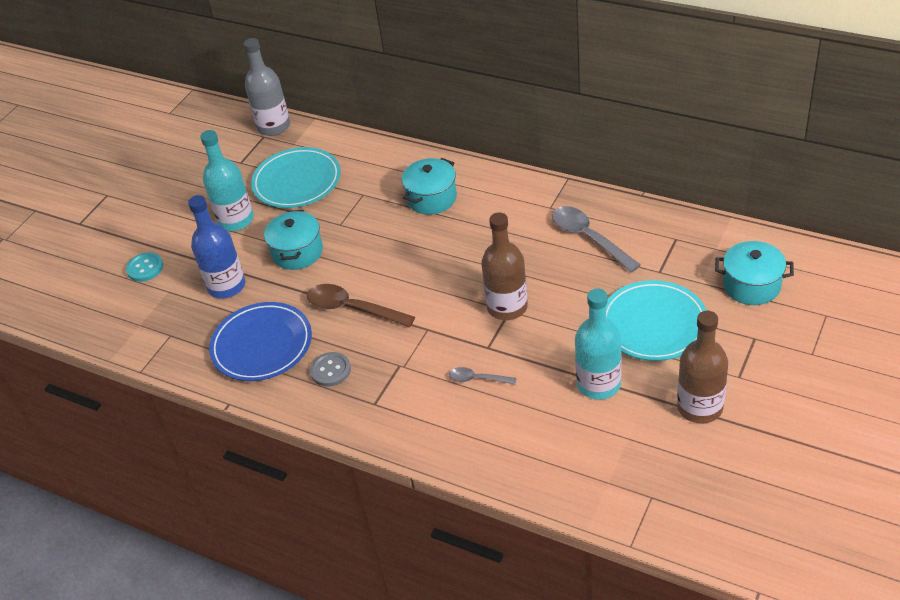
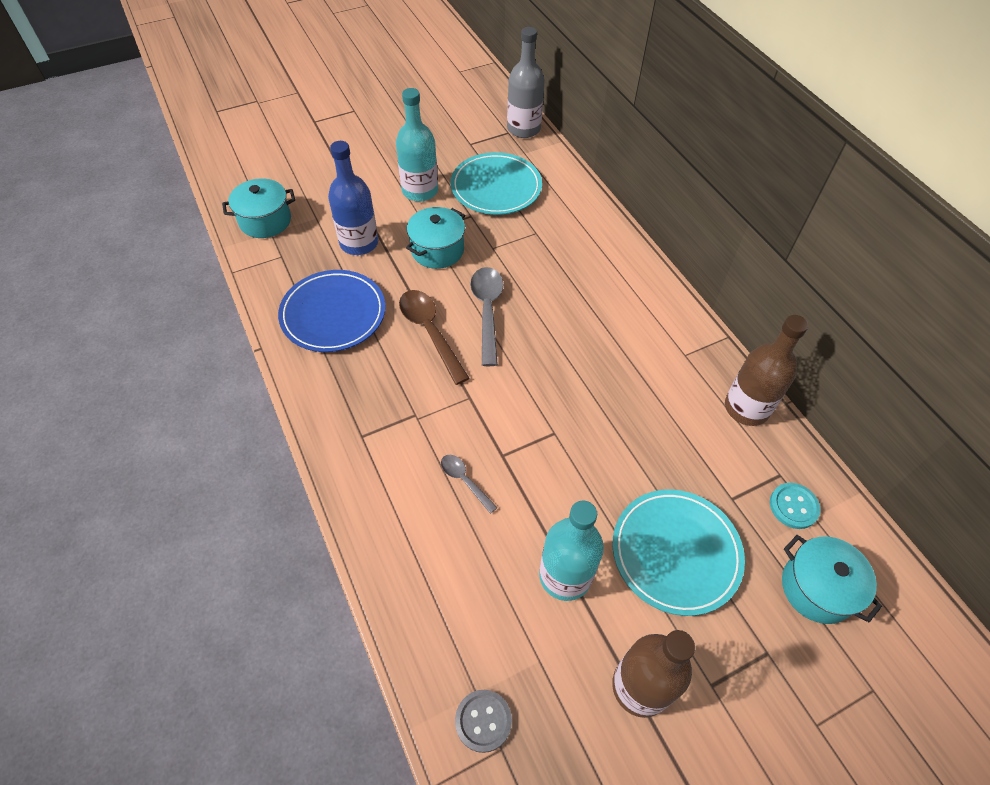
camera: 30 degrees right, 10 degrees up
turquoise button [126,253,163,282] -> turquoise button moved to [770,483,821,529]
grey button [310,352,351,387] -> grey button moved to [455,690,512,753]
turquoise pot [402,158,457,215] -> turquoise pot moved to [222,178,295,238]
brown bottle [481,213,528,320] -> brown bottle moved to [725,315,808,426]
grey spoon [552,206,641,273] -> grey spoon moved to [470,267,504,366]

